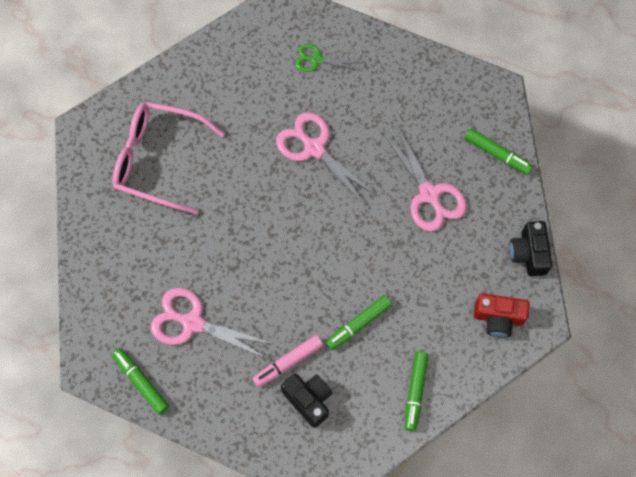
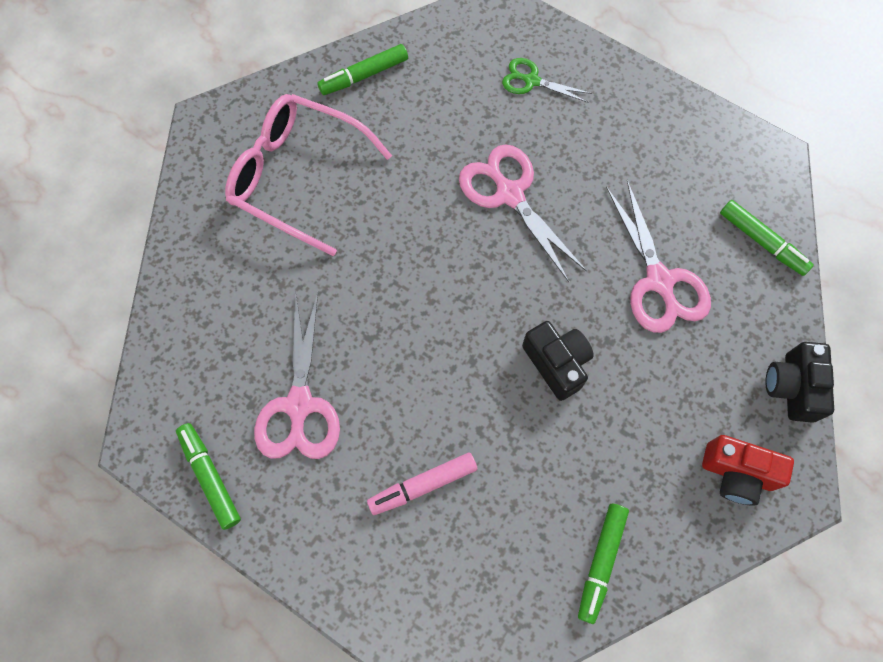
camera: 10 degrees right, 0 degrees up
pink scissors [151,288,273,360] -> pink scissors turned 120 degrees counterclockwise [254,292,340,459]
black camera [281,374,332,428] -> black camera moved to [522,321,594,401]
green marker [326,295,392,350] -> green marker moved to [317,44,408,95]

